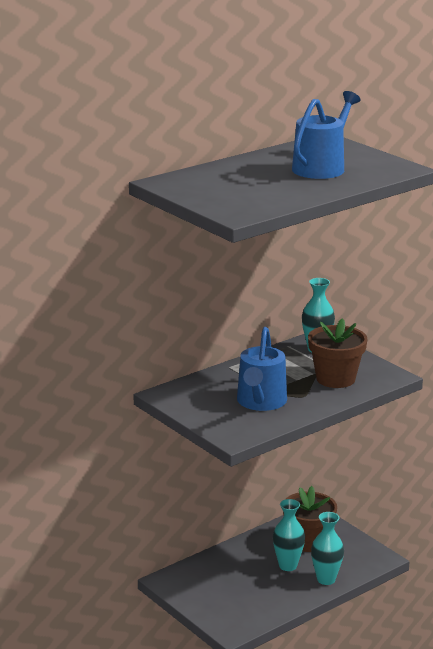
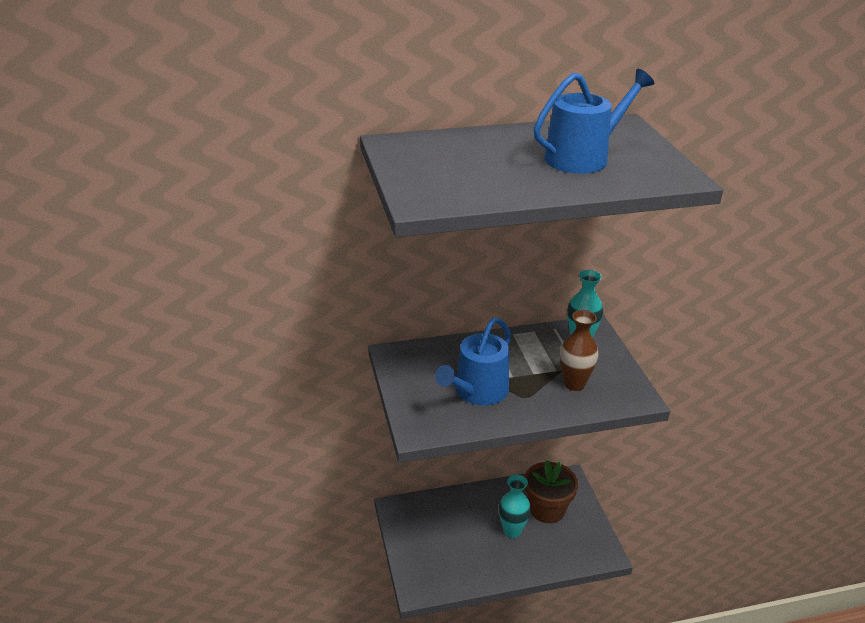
camera: 25 degrees right, 10 degrees up
brown flower pot [308,318,368,388] -> brown vase [560,310,598,391]
turquoise vase [311,512,344,585] -> none

